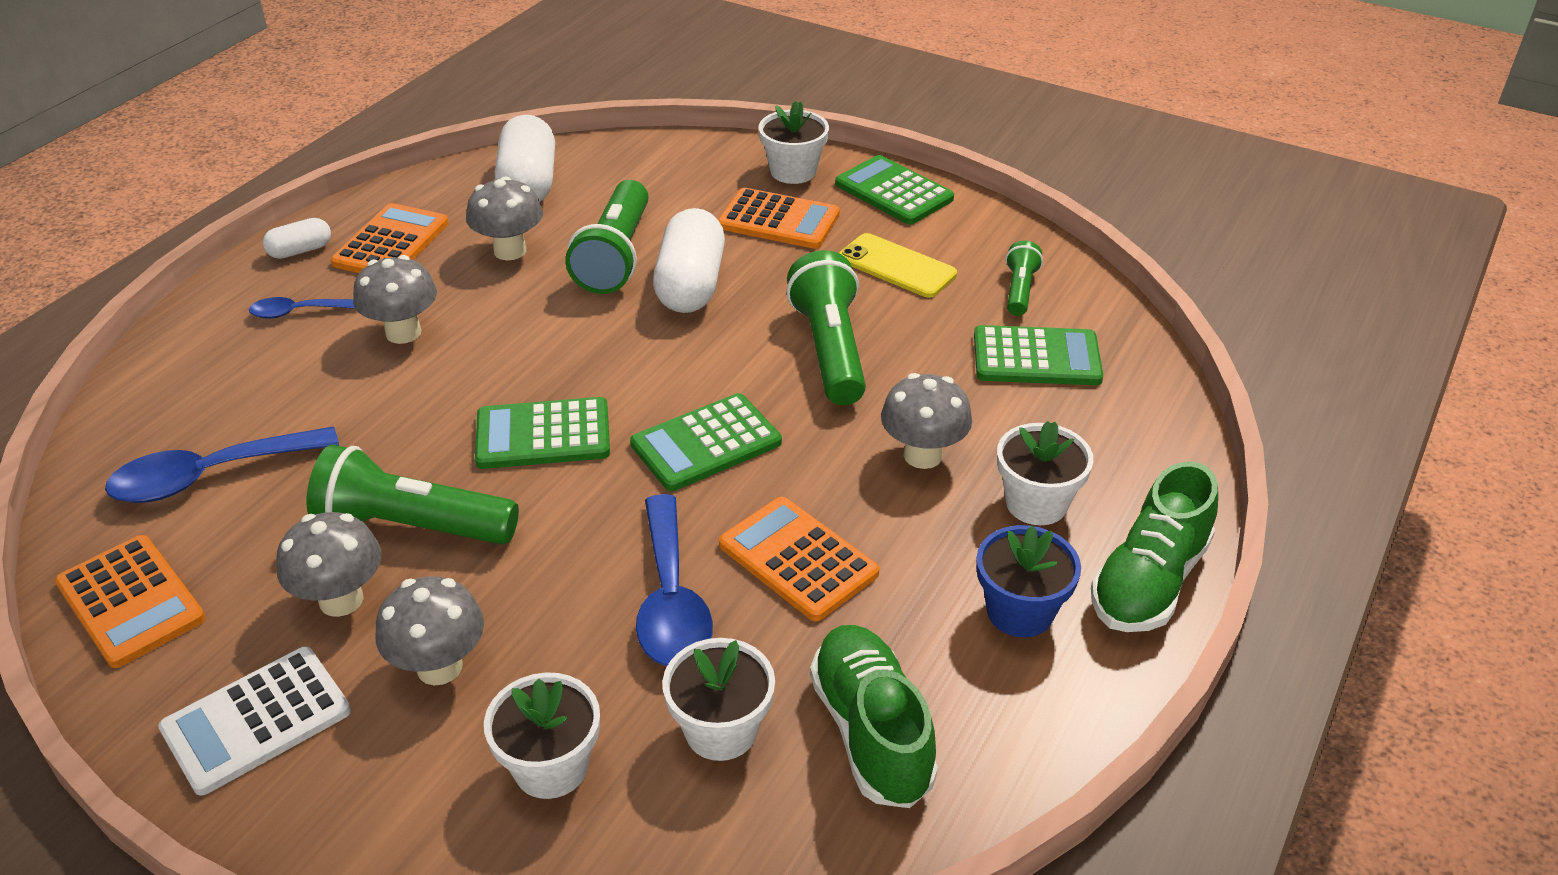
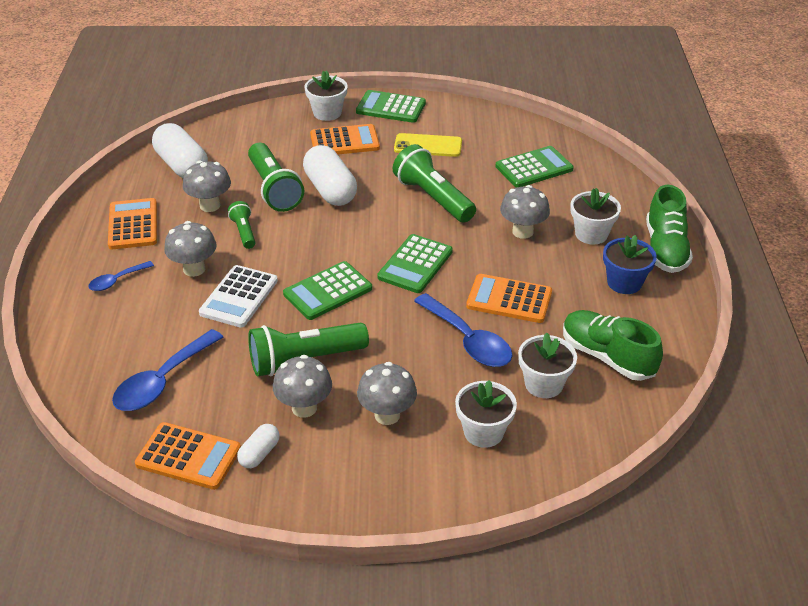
camera: 30 degrees left, 0 degrees up
white calculator [158,647,351,796] -> white calculator moved to [199,265,278,328]
white capsule [263,218,331,259] -> white capsule moved to [237,424,280,468]
green flashlight [1006,241,1043,316] -> green flashlight moved to [228,201,256,249]

